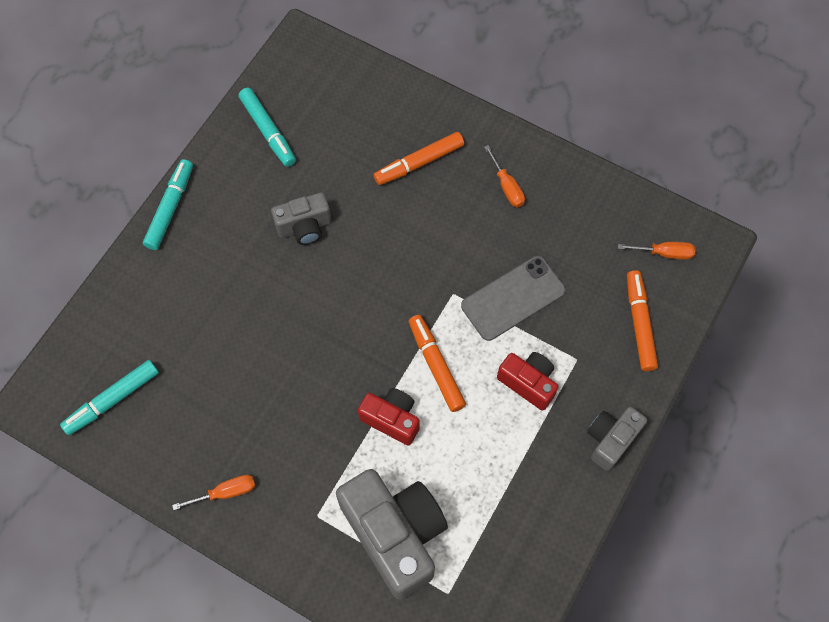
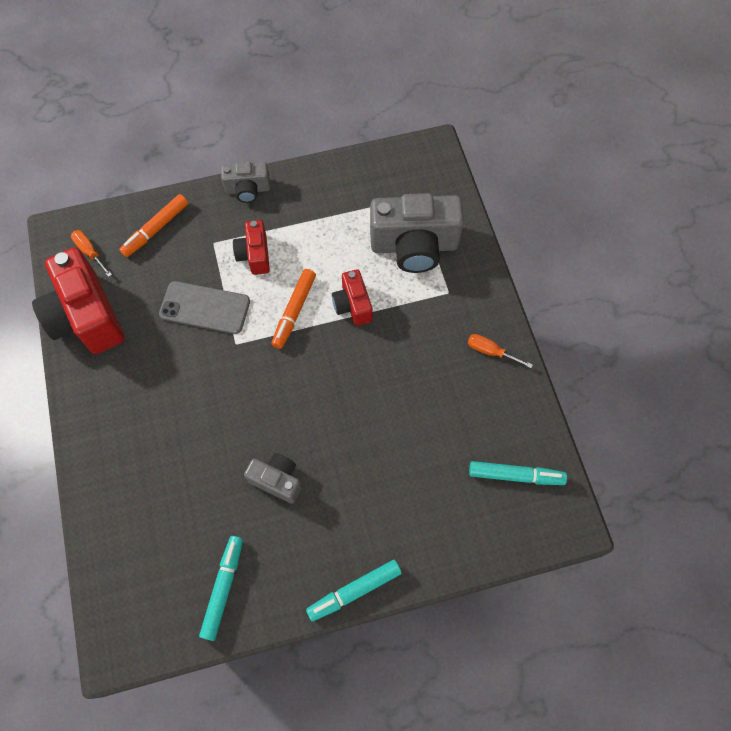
camera: 135 degrees left, 0 degrees up
grey camera [336,469,448,600] -> grey camera turned 105 degrees counterclockwise [370,193,464,273]
orange marker [374,132,464,185] -> none
orange screwdriver [484,145,525,207] -> none
none -> red camera [32,247,125,354]

